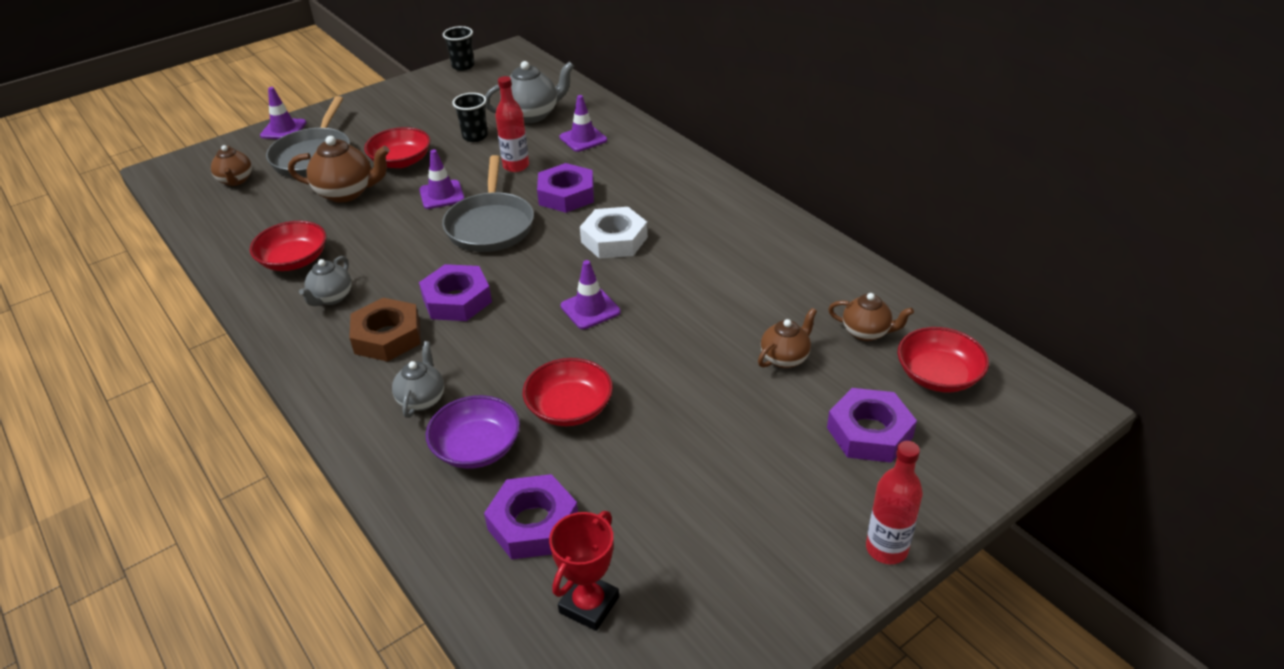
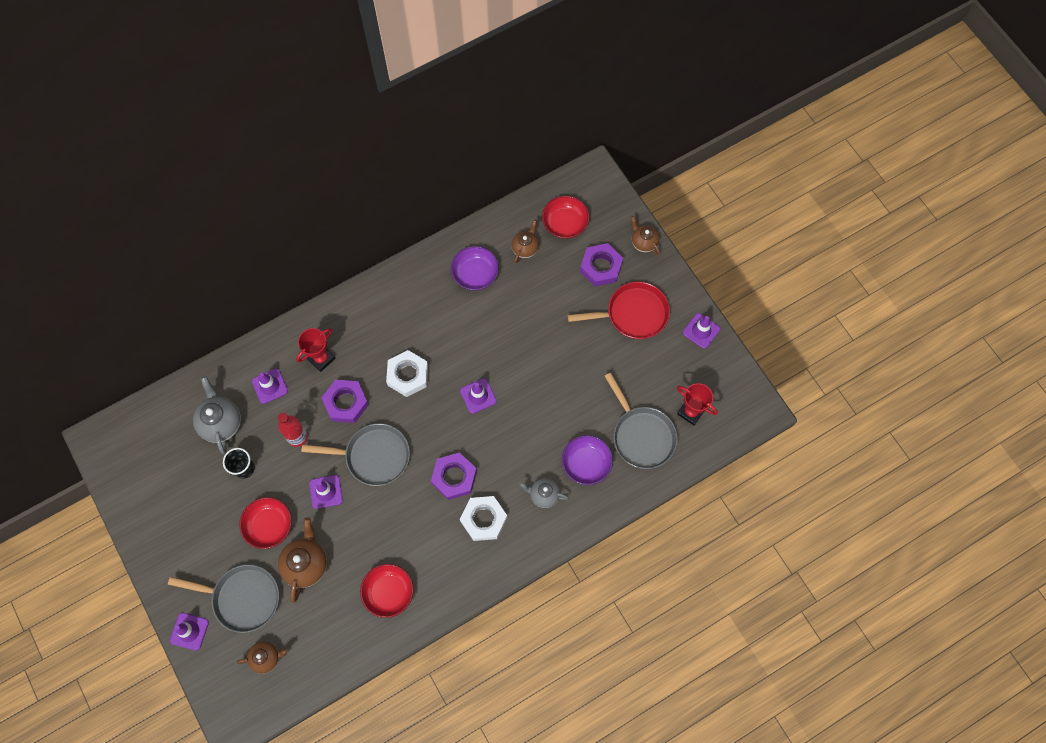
camera: 85 degrees left, 30 degrees up
grey teapot [299,256,352,306] -> none
brown nut [349,298,421,362] -> white nut [460,496,507,541]
black cup [443,26,474,71] -> none
purple nut [484,474,578,559] -> grey pan [604,373,678,469]
red bowl [523,358,613,426] -> none
brown teapot [758,308,817,368] -> brown teapot moved to [631,216,660,256]
red bottle [866,441,923,564] -> none
none -> red trophy [296,328,335,372]
none -> purple bowl [451,246,499,290]
none -> red pan [567,282,670,339]
none -> purple traffic cone [683,313,720,349]

